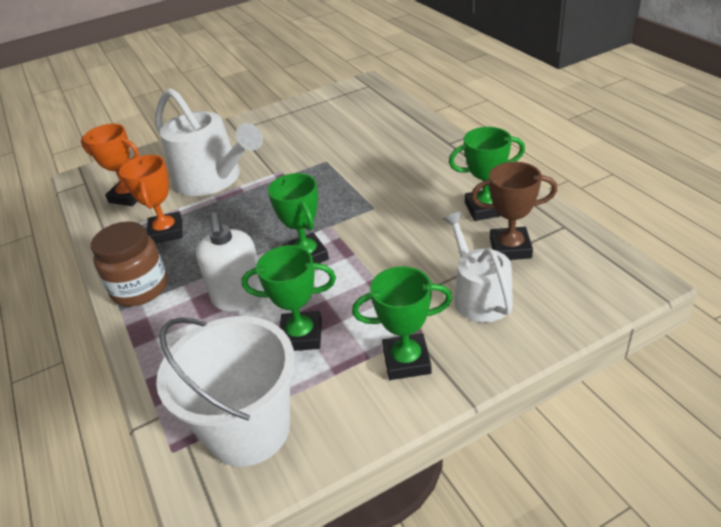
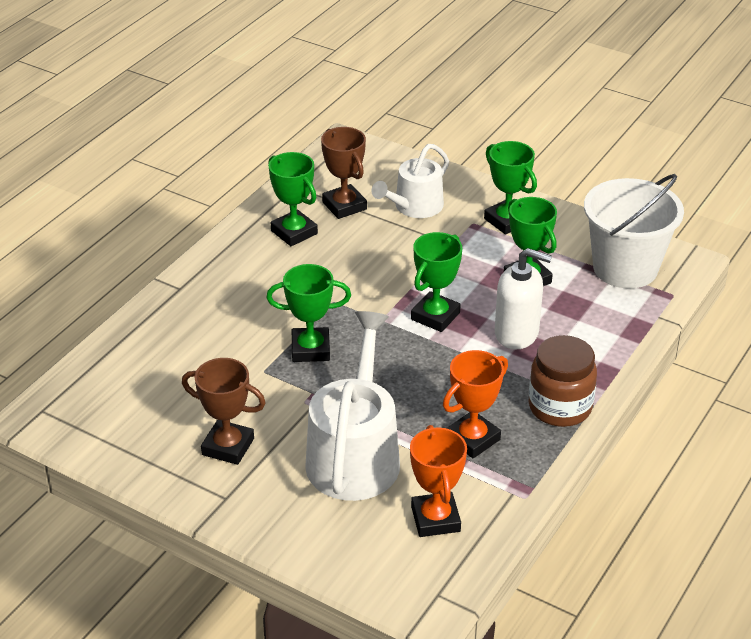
camera: 125 degrees left, 0 degrees up
white soap dispenser [196,212,265,311] -> white soap dispenser turned 60 degrees clockwise [495,248,552,350]
none -> brown trophy [182,358,266,465]
none -> green trophy [266,264,351,362]

